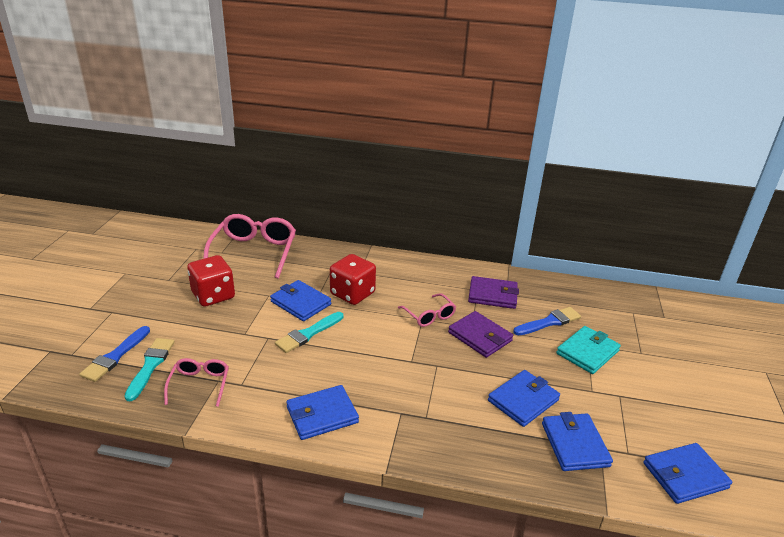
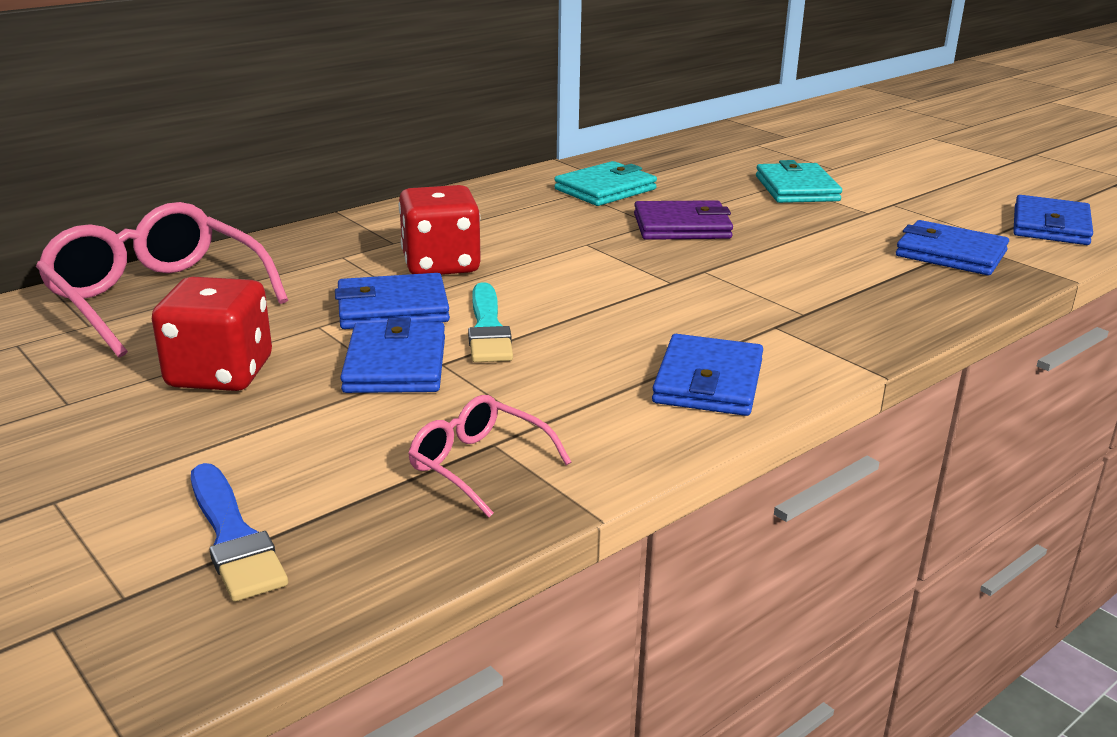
camera: 50 degrees left, 5 degrees down
turquoise brush [124,338,175,401] -> none
pink glasses [398,293,456,327] -> none
purple wallet [468,276,519,309] -> turquoise wallet [554,161,657,206]
blue wallet [488,370,560,427] -> blue wallet moved to [340,317,445,393]
blue brush [513,307,581,335] -> none

